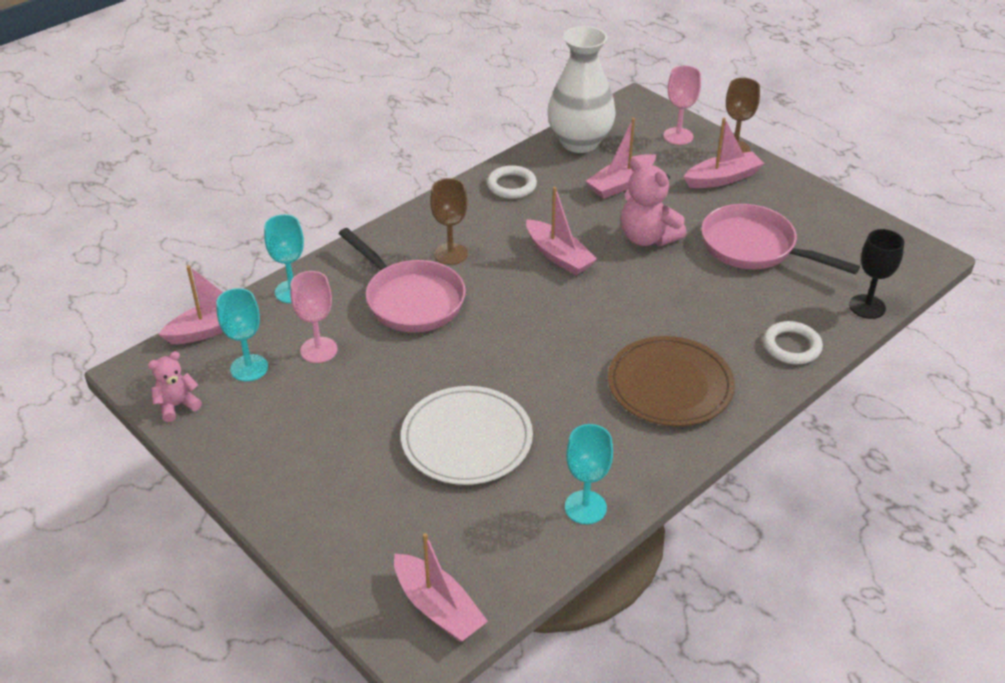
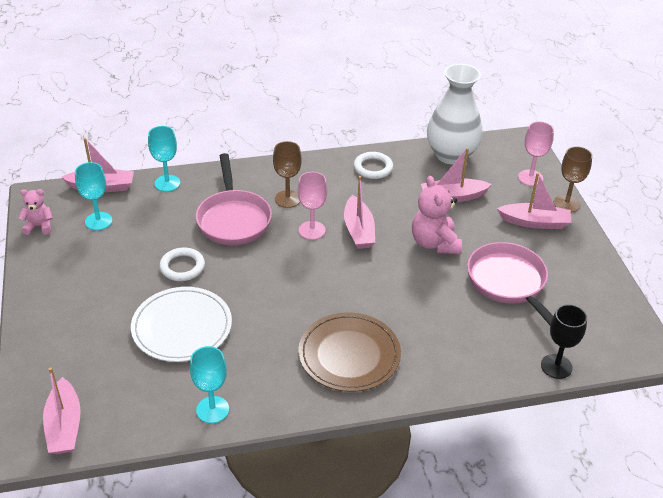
camera: 30 degrees right, 0 degrees up
pink goblet [290,271,338,363] -> pink goblet moved to [298,172,327,240]
white ring [763,321,823,364] -> white ring moved to [159,248,205,281]

